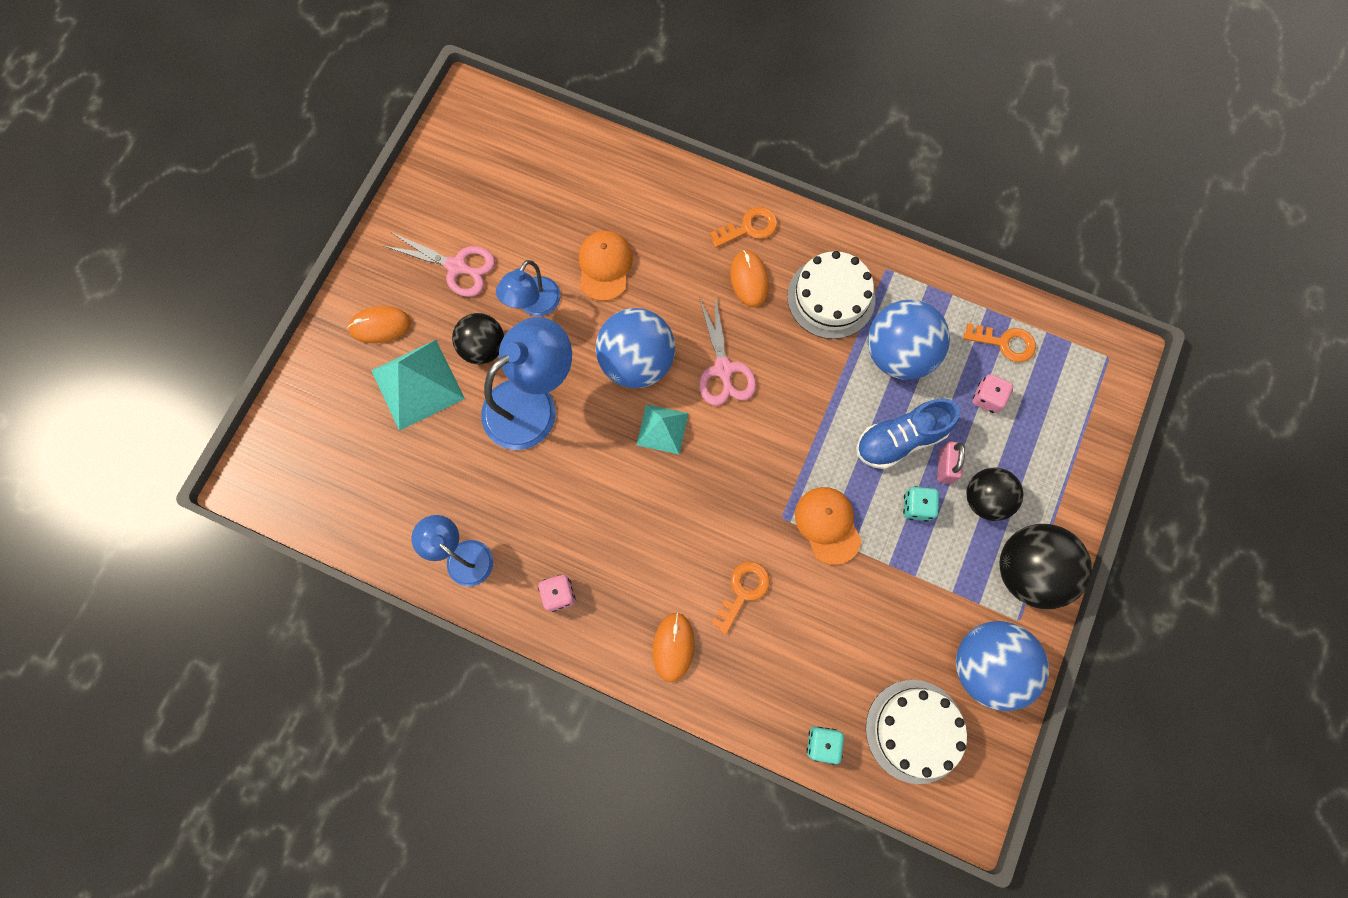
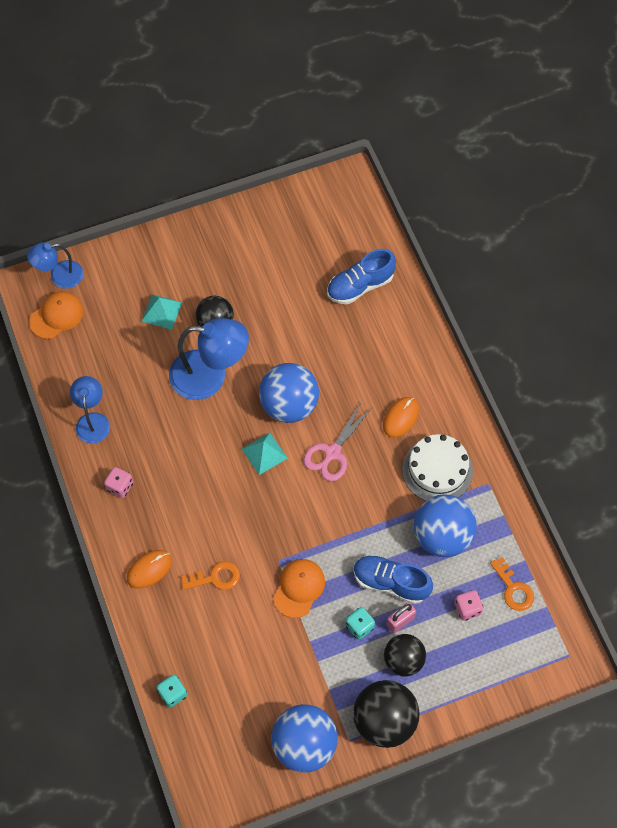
camera: 45 degrees right, 10 degrees down
orange mouse [347,306,411,343] -> none
turquoise pyramid [371,340,465,431] -> turquoise pyramid [142,294,182,330], size x0.61
pink scissors [384,232,495,297] -> none
blue lamp [496,260,561,316] -> blue lamp moved to [27,243,83,289]
orange cap [579,231,633,301] -> orange cap moved to [29,291,83,339]
orange key [710,207,777,248] -> none
white cake [866,680,967,784] -> none
none -> blue shoe [327,249,396,304]

